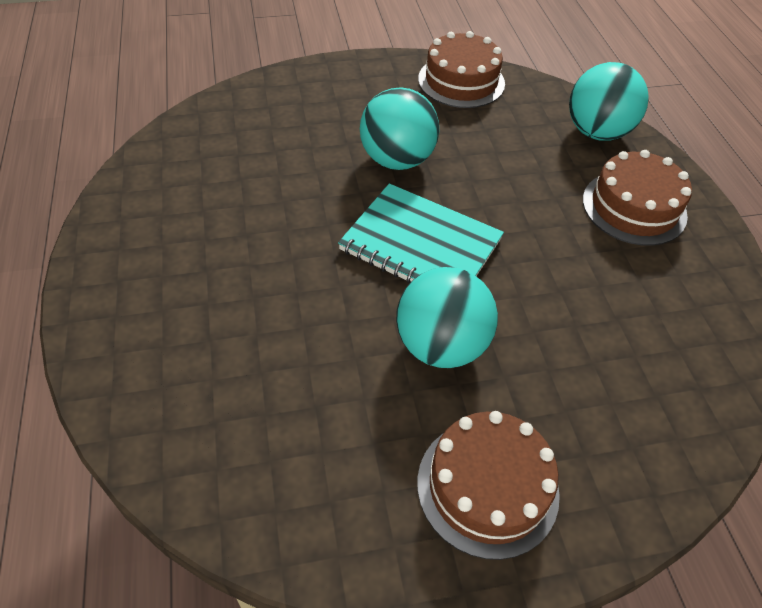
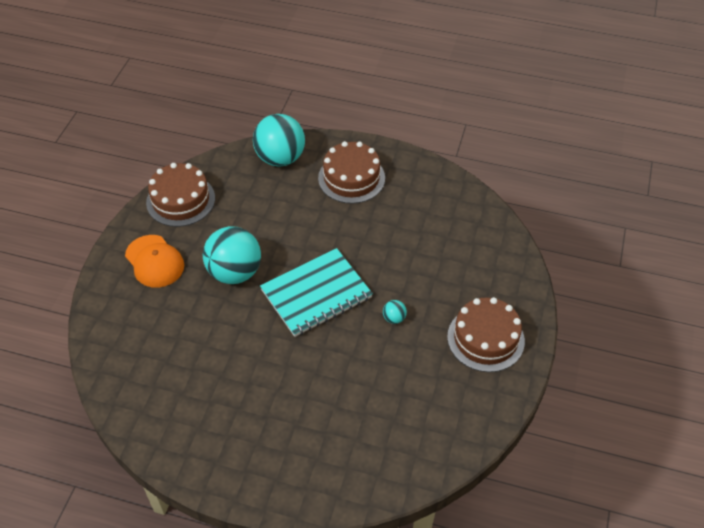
camera: 60 degrees left, 0 degrees up
turquoise ball [396,267,498,368] -> turquoise ball [383,300,407,324], size x0.40
none -> orange cap [125,235,184,288]

